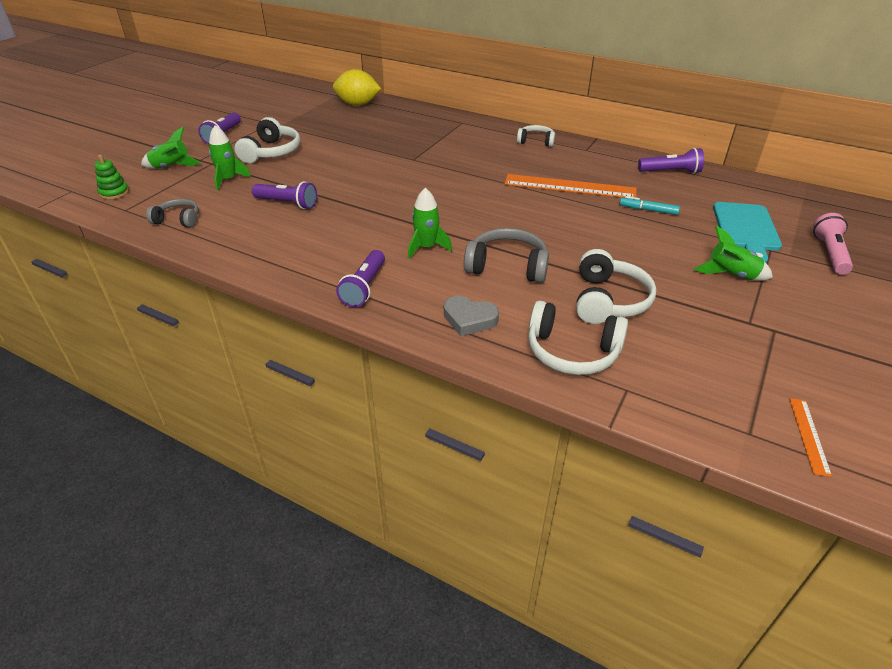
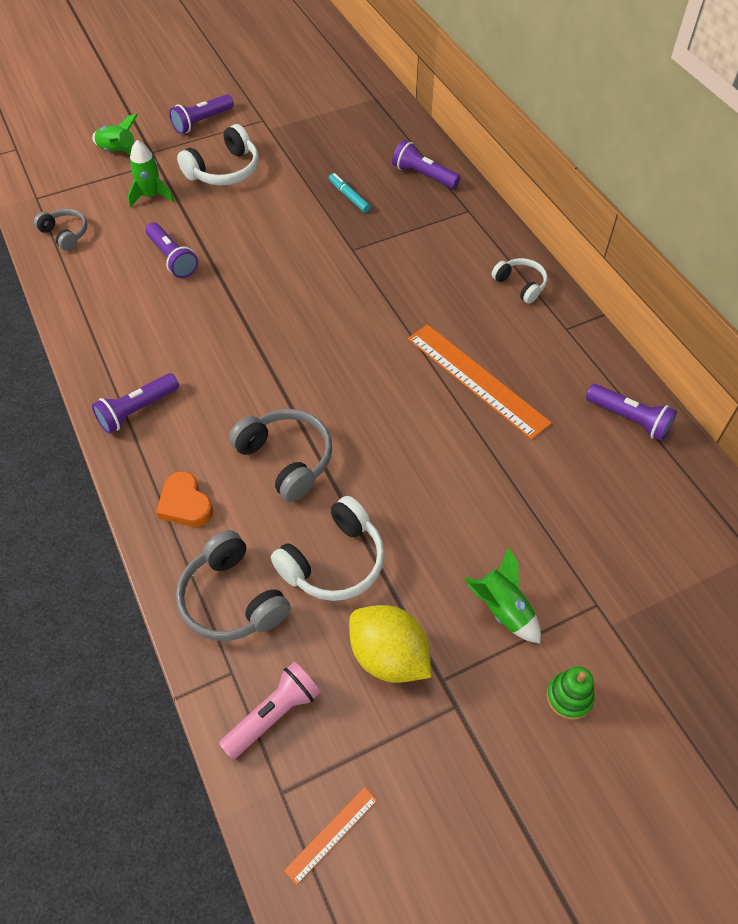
camera: 35 degrees right, 15 degrees up
green stacking toy [95,155,129,200] -> green stacking toy moved to [546,667,595,720]
yellow lemon [333,69,381,106] -> yellow lemon moved to [349,605,431,683]
green rocket [408,188,452,259] -> none
grey heart [444,296,499,336] -> orange heart [156,471,213,527]
white headphones [528,301,628,375] -> grey headphones [176,530,291,641]
turquoise marker [619,196,680,215] -> turquoise marker moved to [329,173,371,213]
turquoise cutting board [713,202,782,263] -> none
pink flashlight [813,213,853,275] -> pink flashlight moved to [219,662,321,760]
none -> purple flashlight [392,140,460,189]

